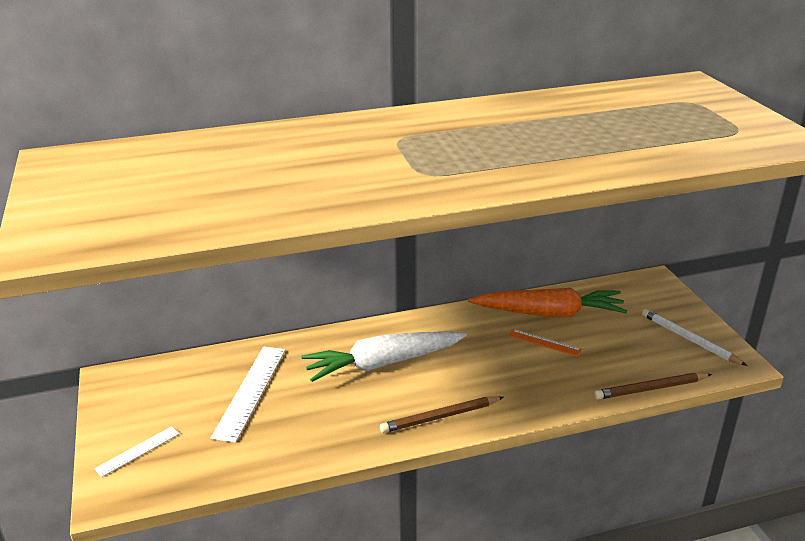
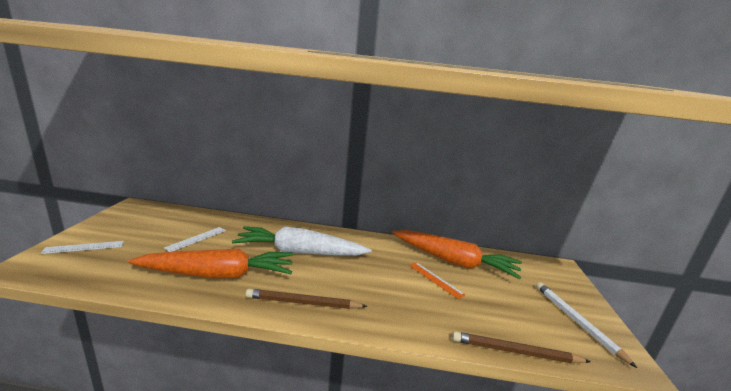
camera: 20 degrees right, 10 degrees down
white ruler [211,346,286,443] -> white ruler [164,227,226,252], size x0.55
none -> orange carrot [128,249,294,278]

